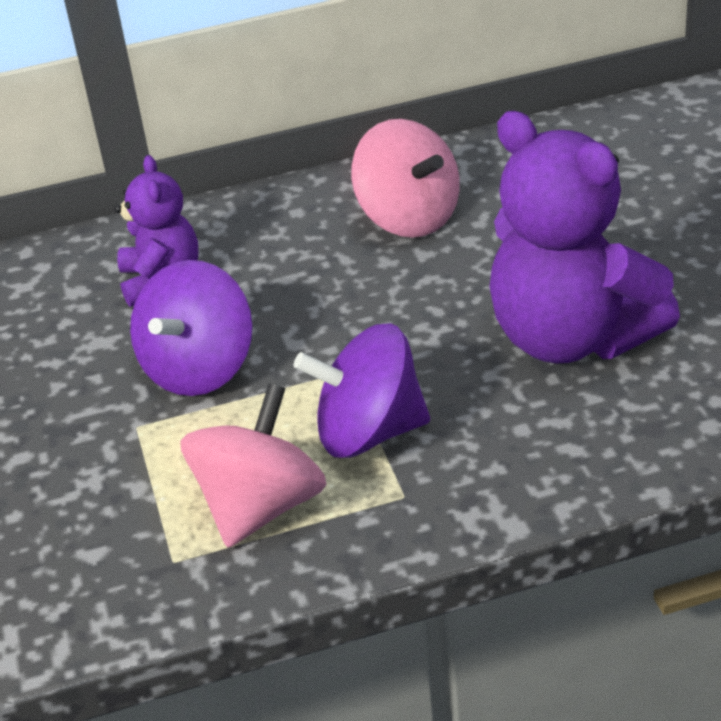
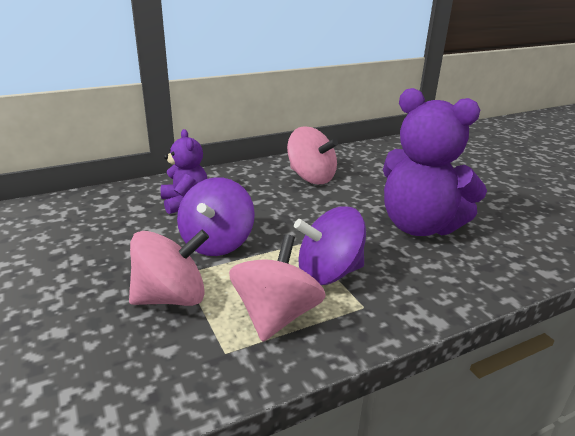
camera: 15 degrees left, 10 degrees down
none -> pink spinning top [129,230,209,306]

